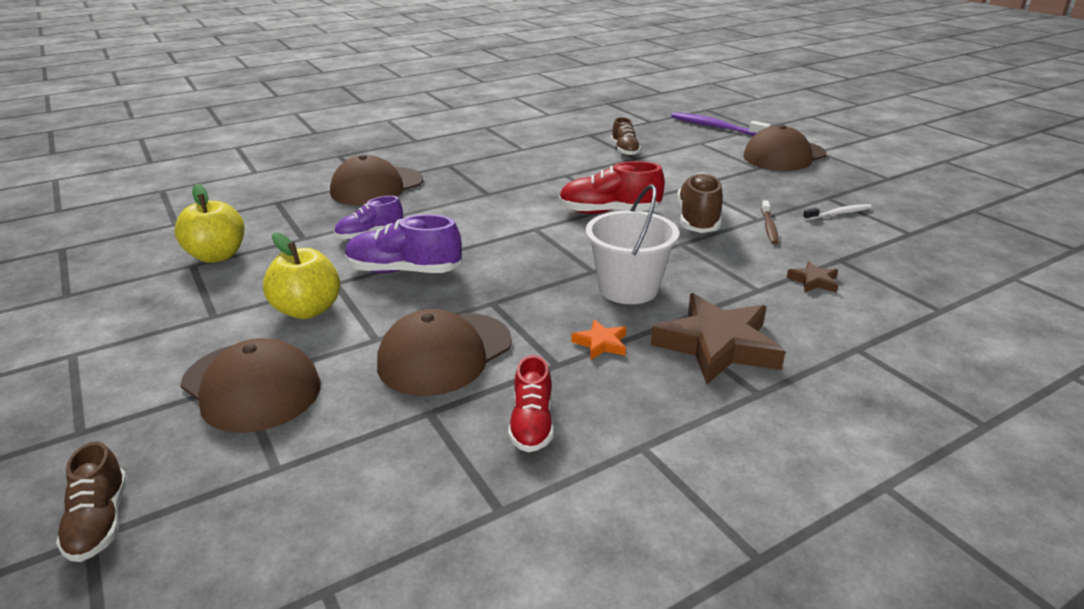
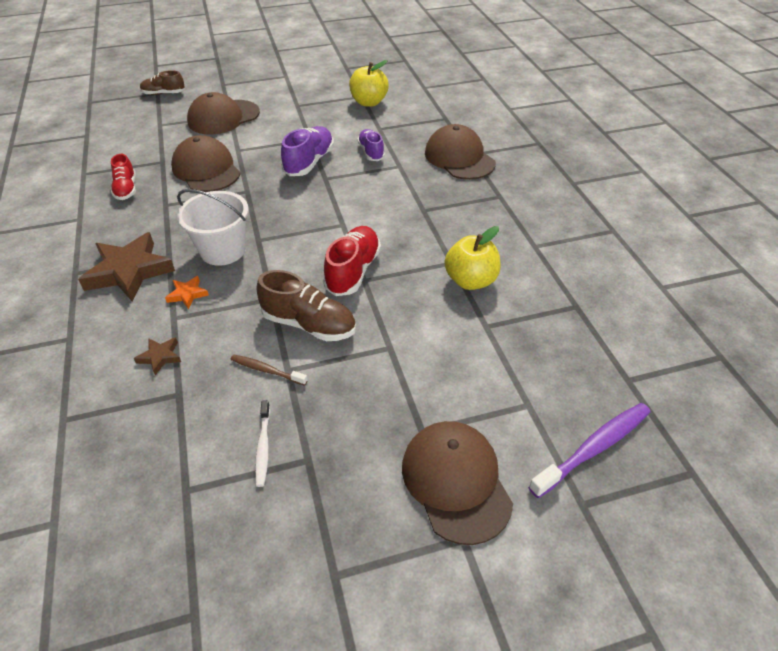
camera: 105 degrees right, 15 degrees up
yellow apple [263,232,340,319] -> yellow apple moved to [445,226,501,290]
red shoe [508,355,554,452] -> red shoe turned 120 degrees counterclockwise [111,154,136,200]
orange star [571,319,627,360] -> orange star moved to [165,276,209,309]
brown shoe [611,117,641,156] -> none

